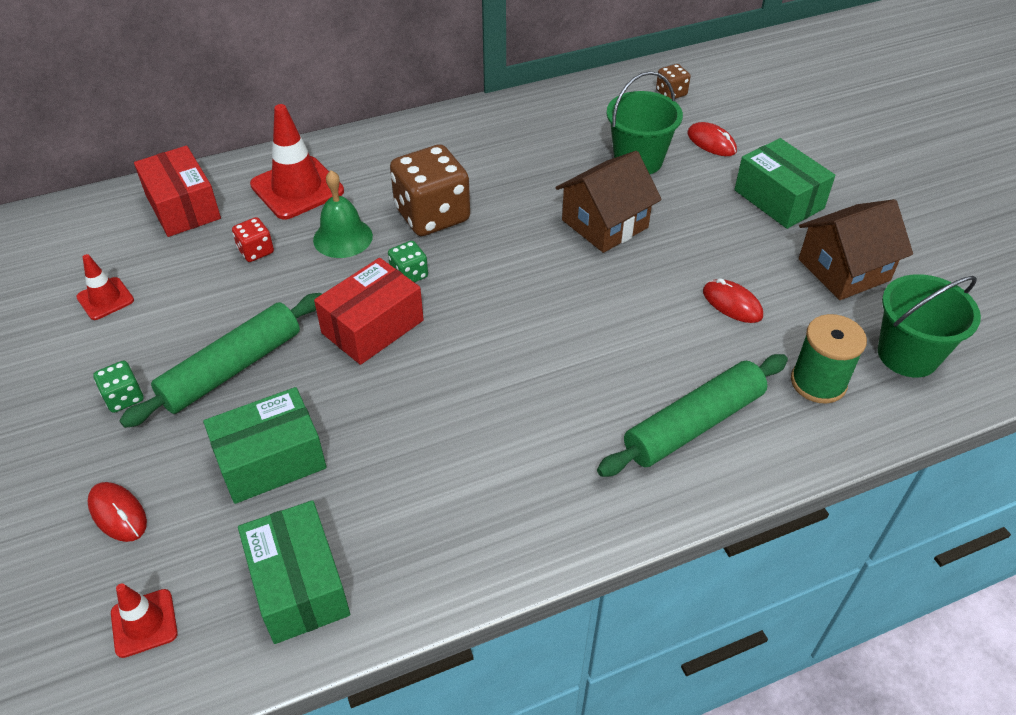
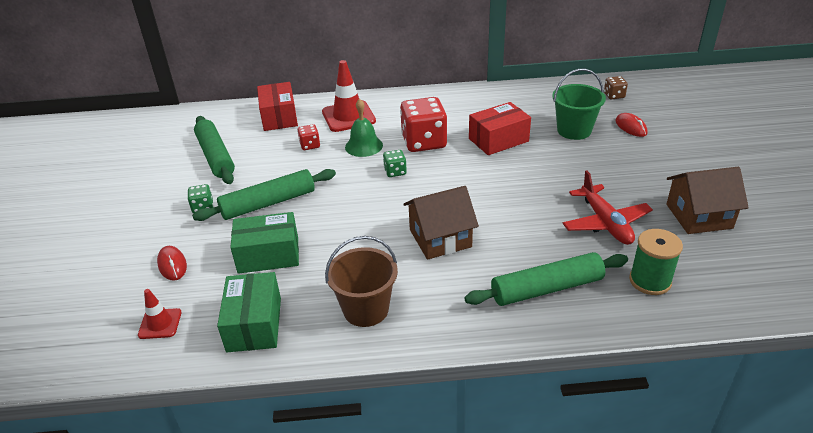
camera: 20 degrees right, 10 degrees down
red traffic cone [76,254,134,320] -> green rolling pin [194,116,235,184]
red box [314,258,424,365] -> red box moved to [469,102,531,155]
brown dice [390,144,470,236] -> red dice [400,97,447,152]
brown house [555,151,662,253] -> brown house moved to [403,186,479,260]
red mouse [703,278,763,323] -> red plane [562,171,653,245]
green box [734,138,835,229] -> none
green bucket [878,274,981,377] -> none
none -> brown bucket [325,236,398,327]

